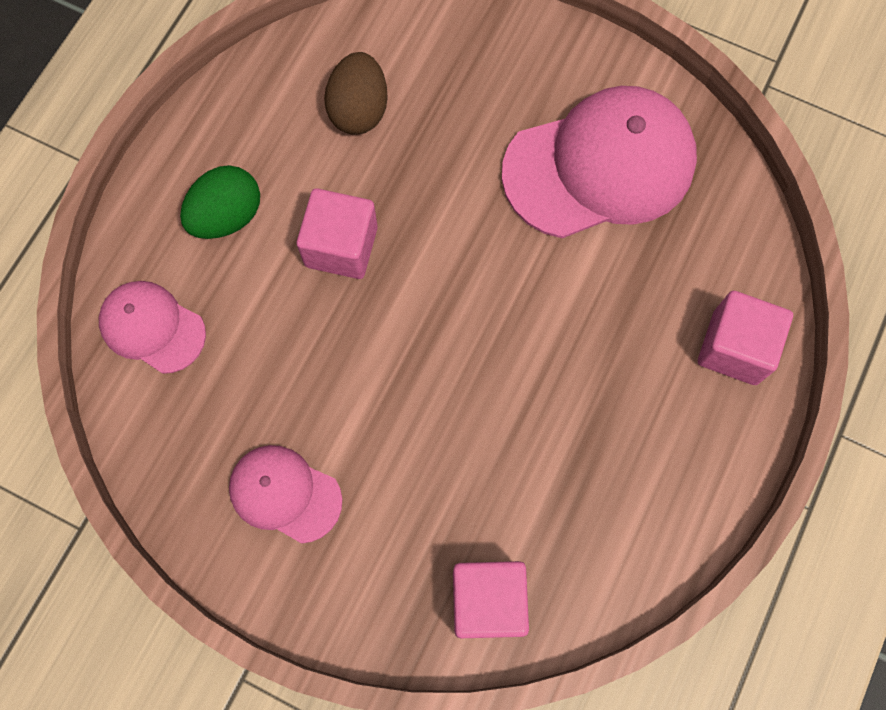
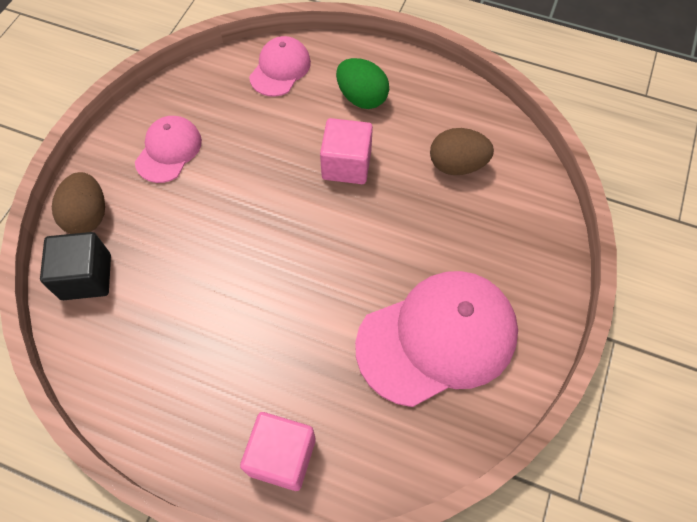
camera: 85 degrees right, 10 degrees down
pink cube [453,561,529,638] -> black cube [40,232,111,300]
pink cap [502,86,697,238] -> pink cap turned 90 degrees counterclockwise [355,271,518,407]
none -> brown egg [52,172,105,234]

